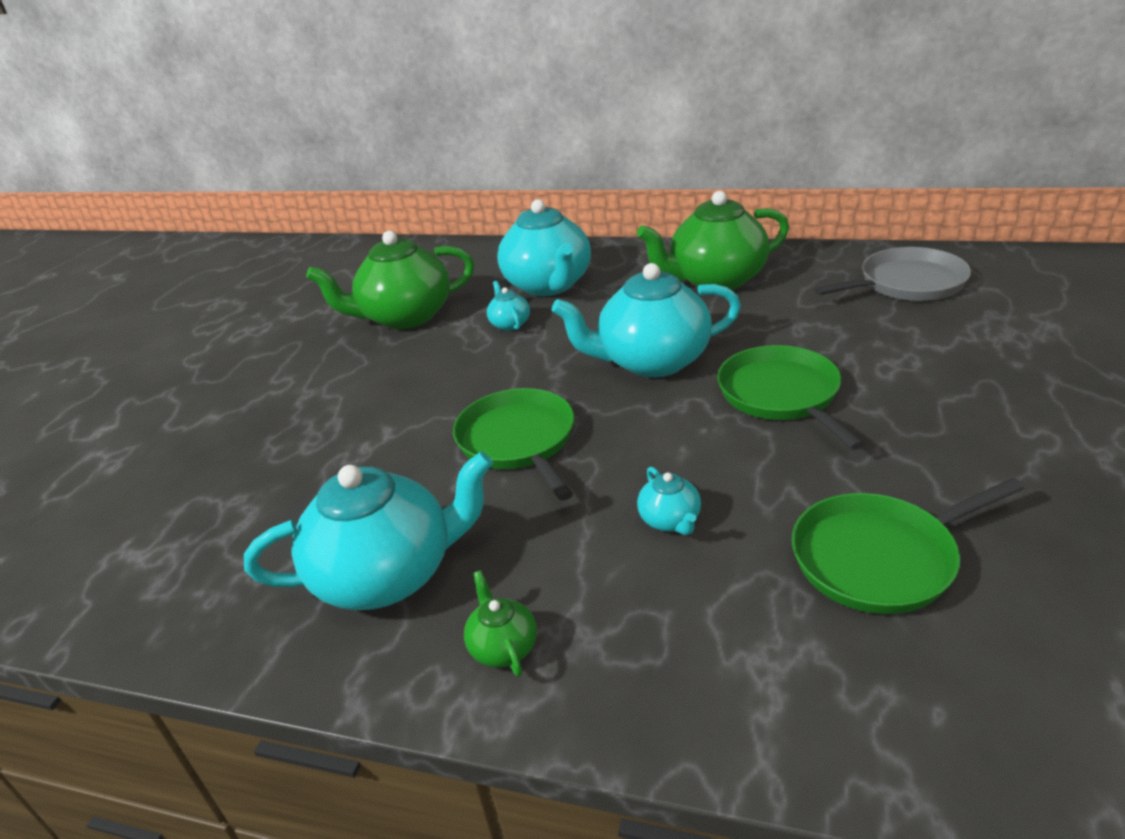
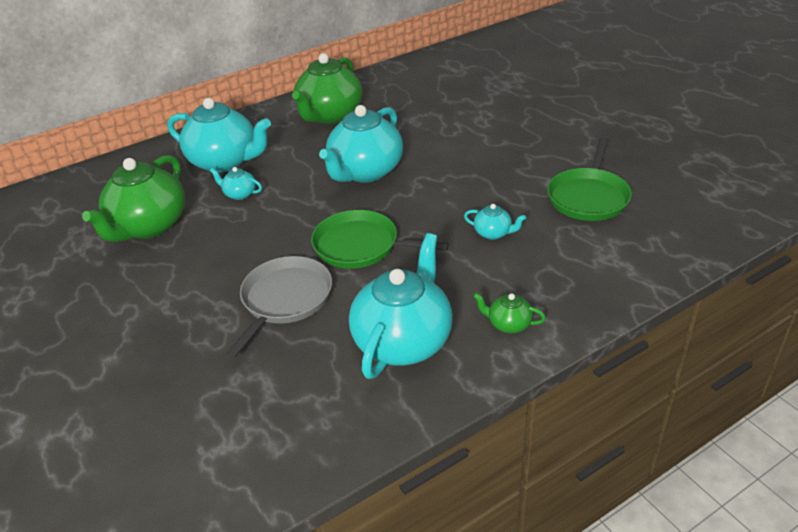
camera: 50 degrees left, 5 degrees up
green pan [717,345,865,450] -> none
grey pan [814,247,971,301] -> grey pan moved to [226,256,332,358]

